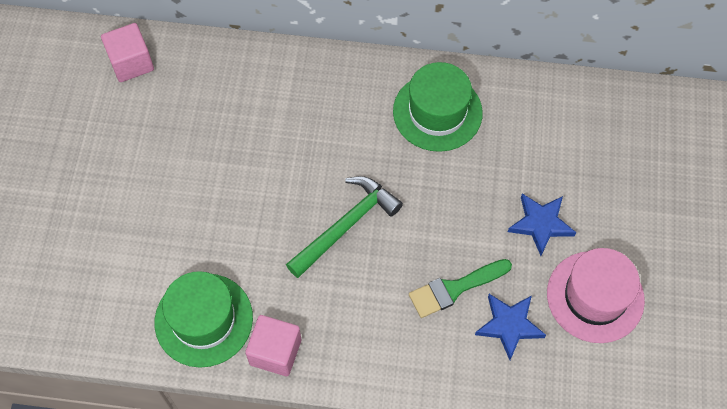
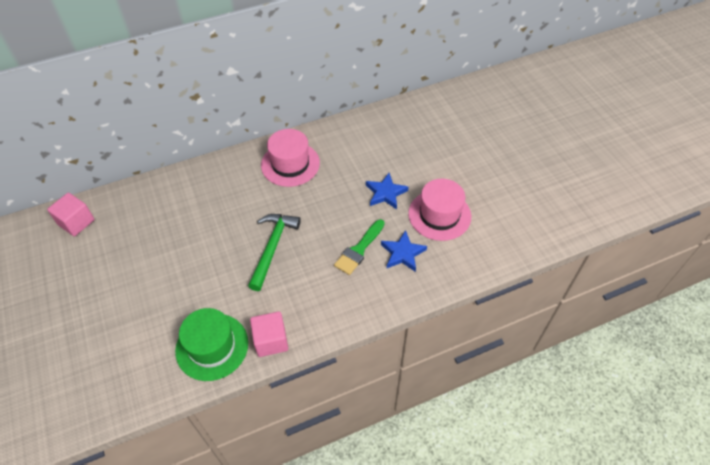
camera: 30 degrees left, 10 degrees down
green hat [393,62,483,152] -> pink hat [261,129,320,187]

